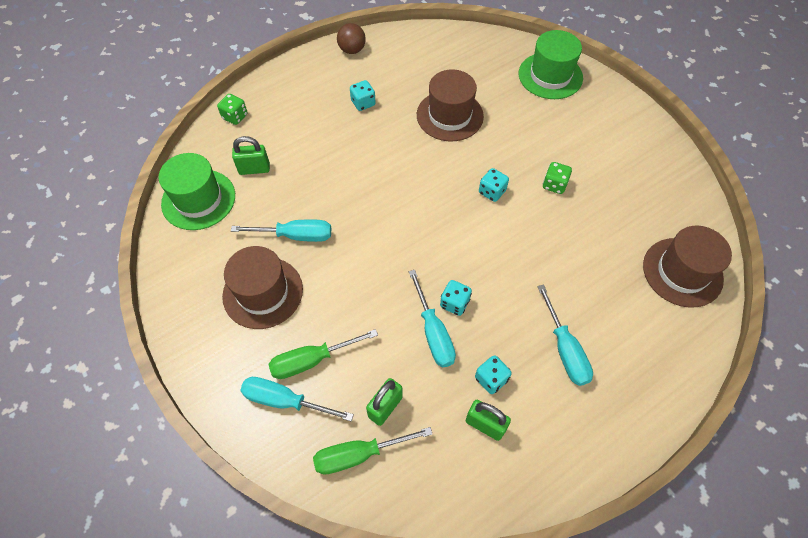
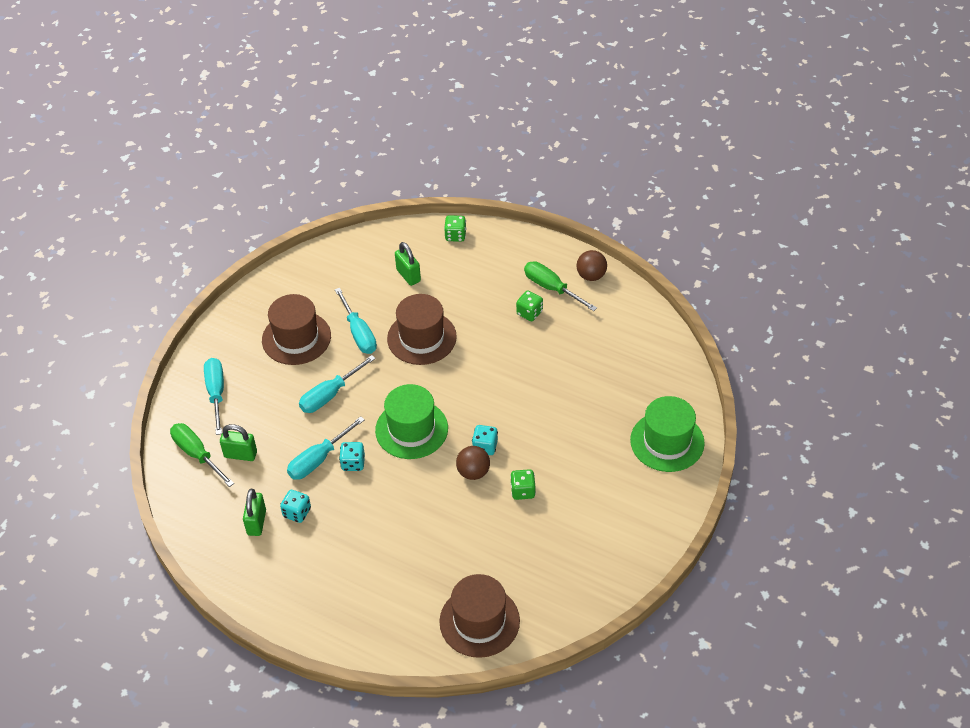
camera: 65 degrees right, 10 degrees down
green hat [158,153,235,230] -> green hat moved to [375,384,448,459]
green screwdriver [269,329,378,379] -> green screwdriver moved to [524,261,597,311]
turquoise dice [350,80,376,111] -> green dice [516,291,543,321]
brown hat [417,70,484,141] -> brown hat moved to [387,294,457,365]
turquoise screwdriver [537,284,593,386] -> turquoise screwdriver moved to [299,355,376,413]
none -> brown ball [456,446,490,480]

